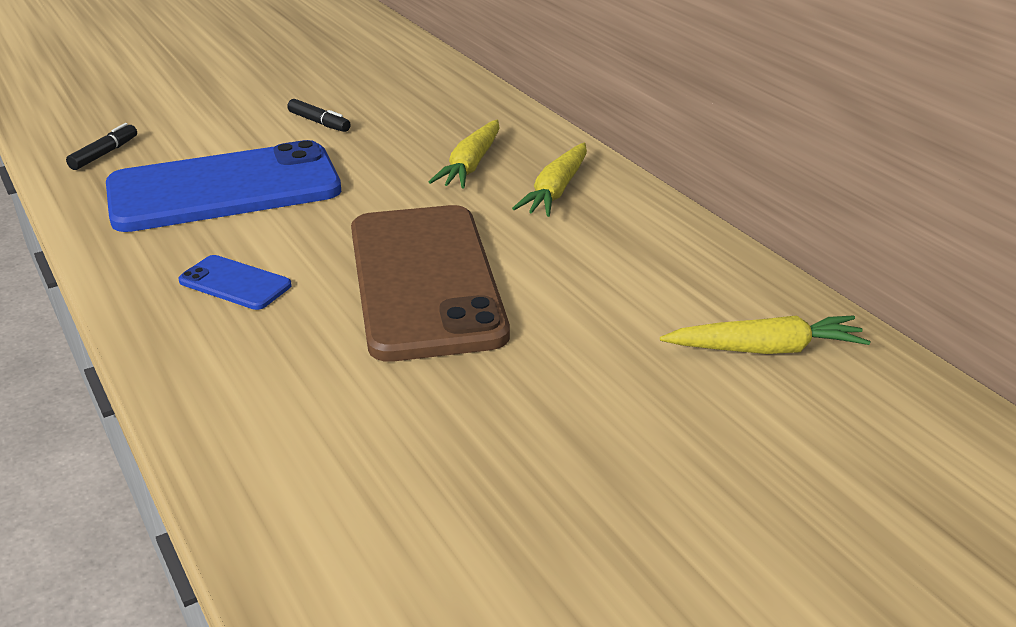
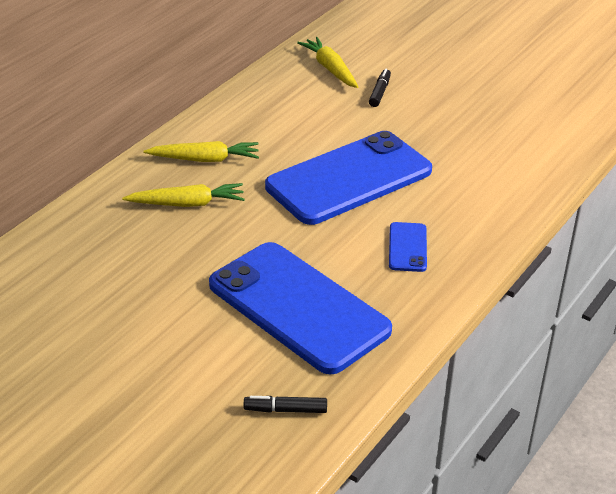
camera: 115 degrees left, 5 degrees up
black marker [287,99,351,132] -> black marker moved to [369,69,391,107]
brown phone [351,205,510,362] -> blue phone [265,131,432,225]

